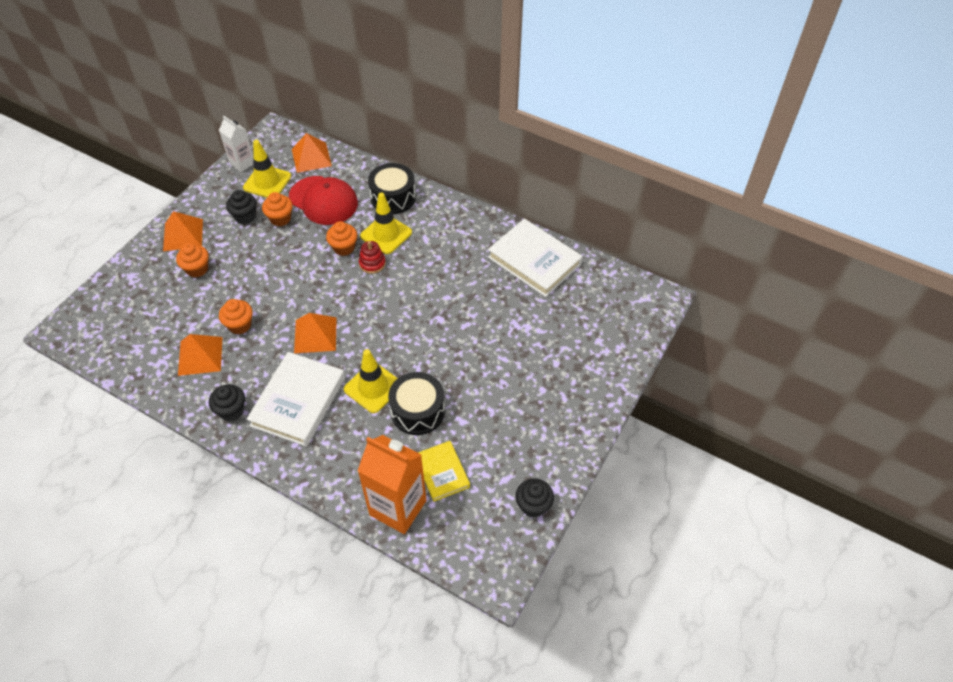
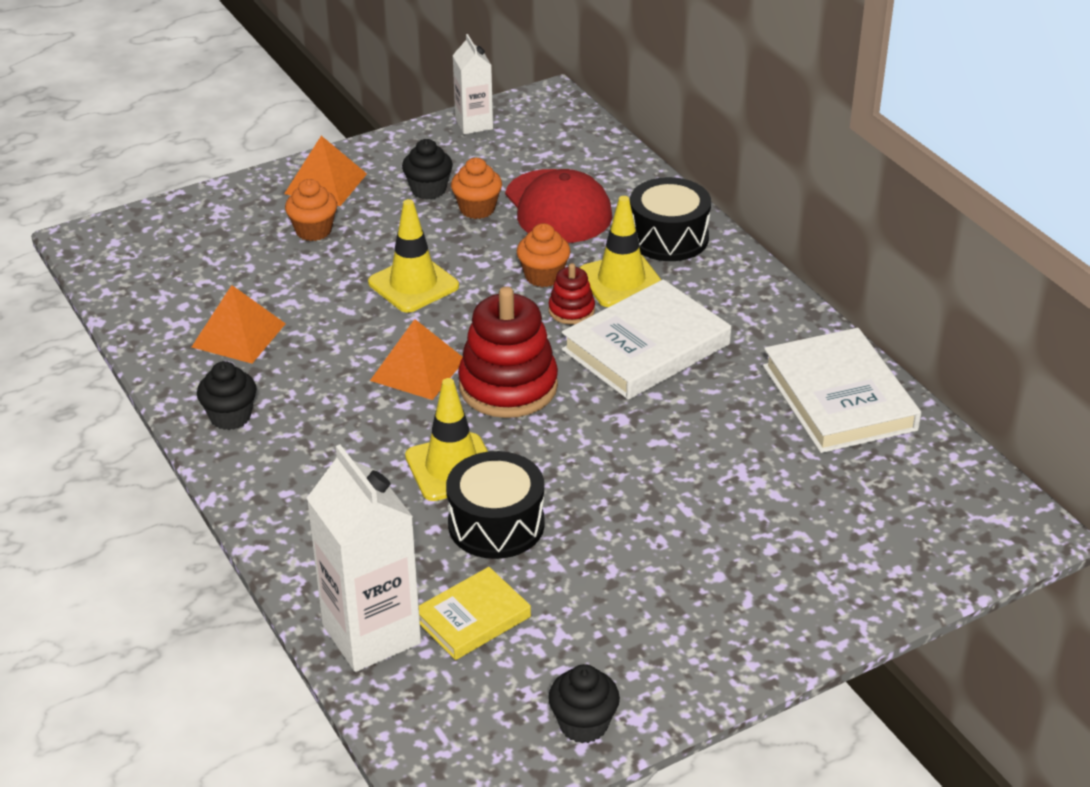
camera: 30 degrees right, 15 degrees down
orange cupcake [219,299,253,334] -> none
yellow traffic cone [243,140,291,198] -> yellow traffic cone moved to [368,199,459,313]
white book [247,352,345,447] -> white book moved to [562,279,731,400]
orange pyramid [292,133,332,173] -> none
orange carton [357,435,426,534] -> white carton [307,444,421,672]
yellow book [418,441,470,502] -> yellow book turned 45 degrees clockwise [419,567,531,660]
none -> red stacking toy [458,286,558,418]

